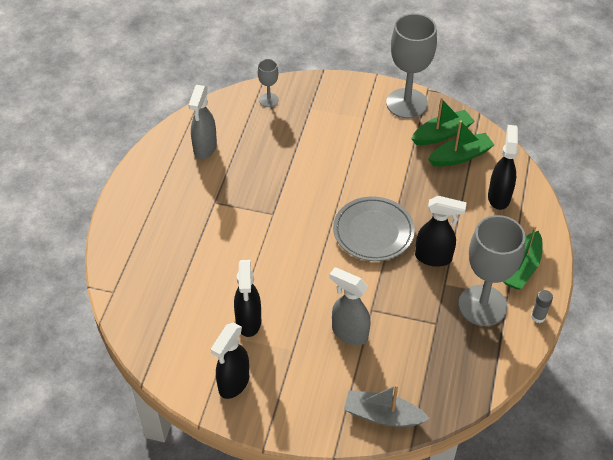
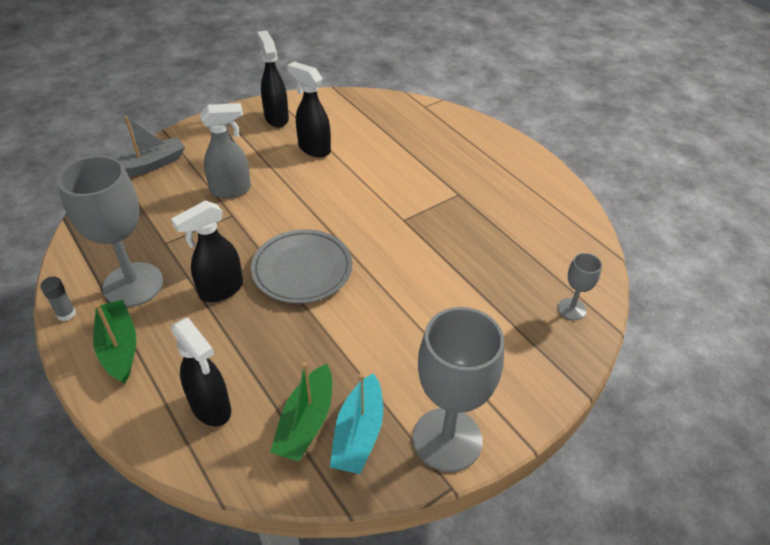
camera: 130 degrees right, 5 degrees down
grey spray bottle [189,85,217,159] -> none
green boat [411,98,475,145] -> turquoise boat [330,373,383,474]

